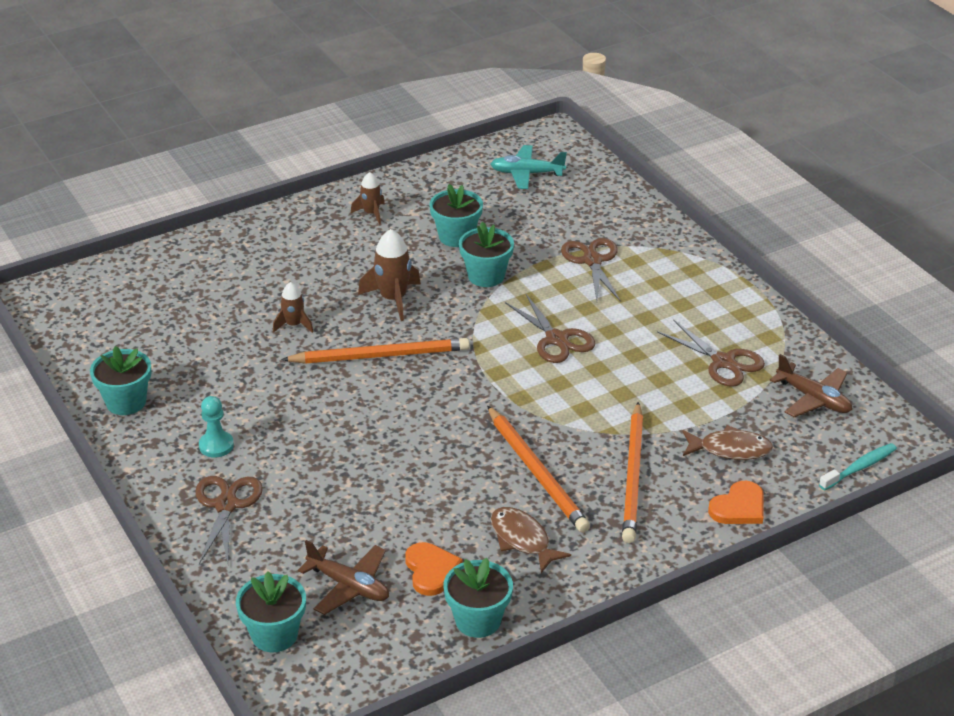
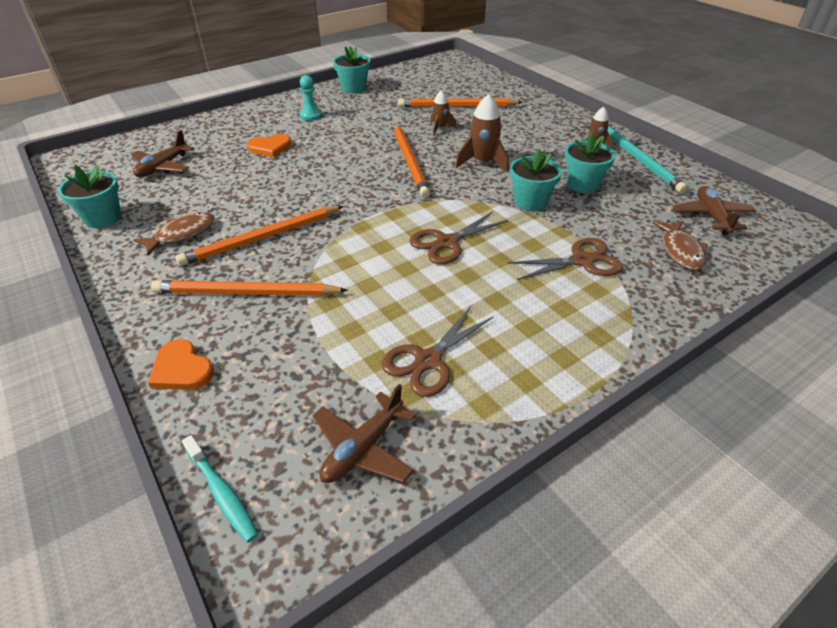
camera: 85 degrees right, 5 degrees up
brown scissors [195,476,263,564] -> none
turquoise flower pot [236,571,306,652] -> none
orange heart [405,542,463,596] -> orange heart moved to [247,134,291,157]
turquoise plane [490,145,567,189] -> brown plane [673,186,756,235]
brown fish [683,425,773,460] -> brown fish moved to [652,221,708,270]
none -> orange pencil [398,98,523,107]
none -> turquoise pencil [607,126,688,193]

